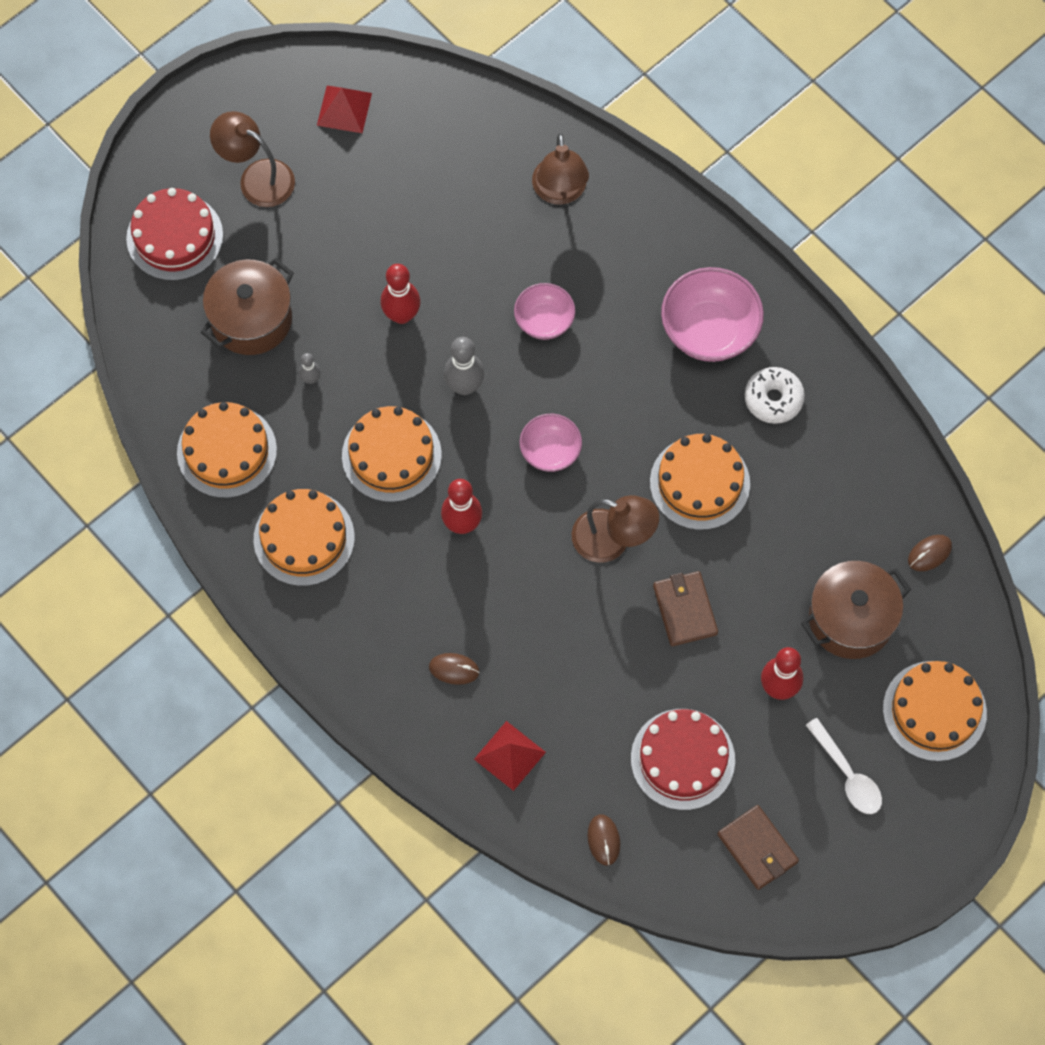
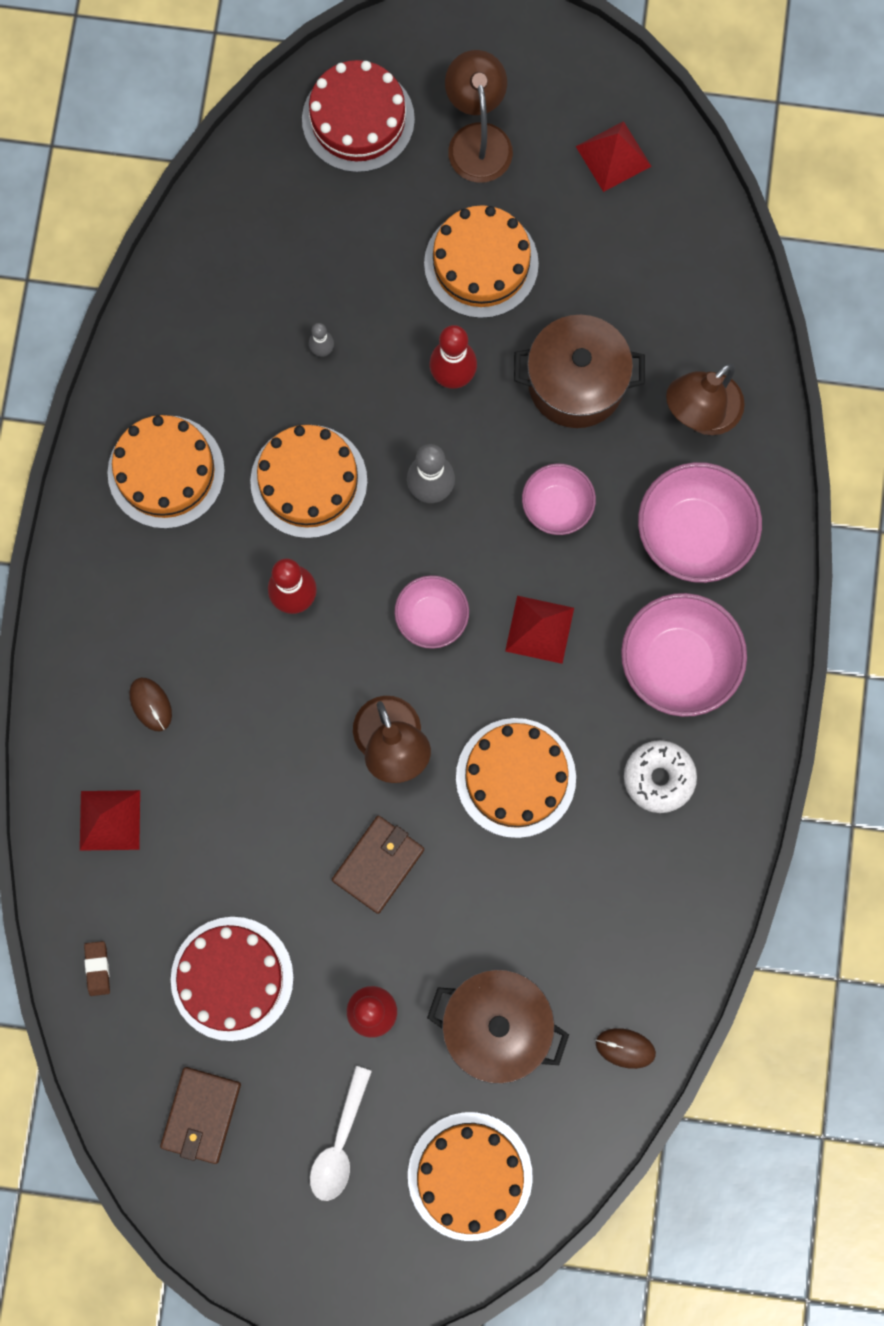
camera: 50 degrees right, 10 degrees up
orange cake [177,402,277,498] -> orange cake moved to [424,205,539,318]
brown pot [201,258,294,355] -> brown pot moved to [514,315,645,428]
brown mouse [587,814,620,865] -> brown eraser [84,941,110,996]
none -> red pyramid [505,596,574,664]
none -> pink bowl [638,462,762,583]

